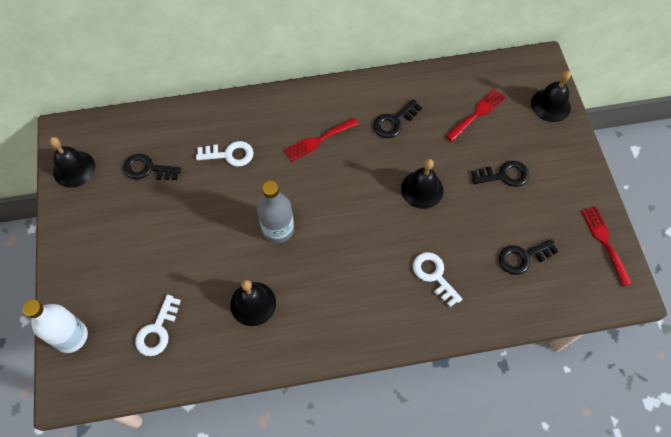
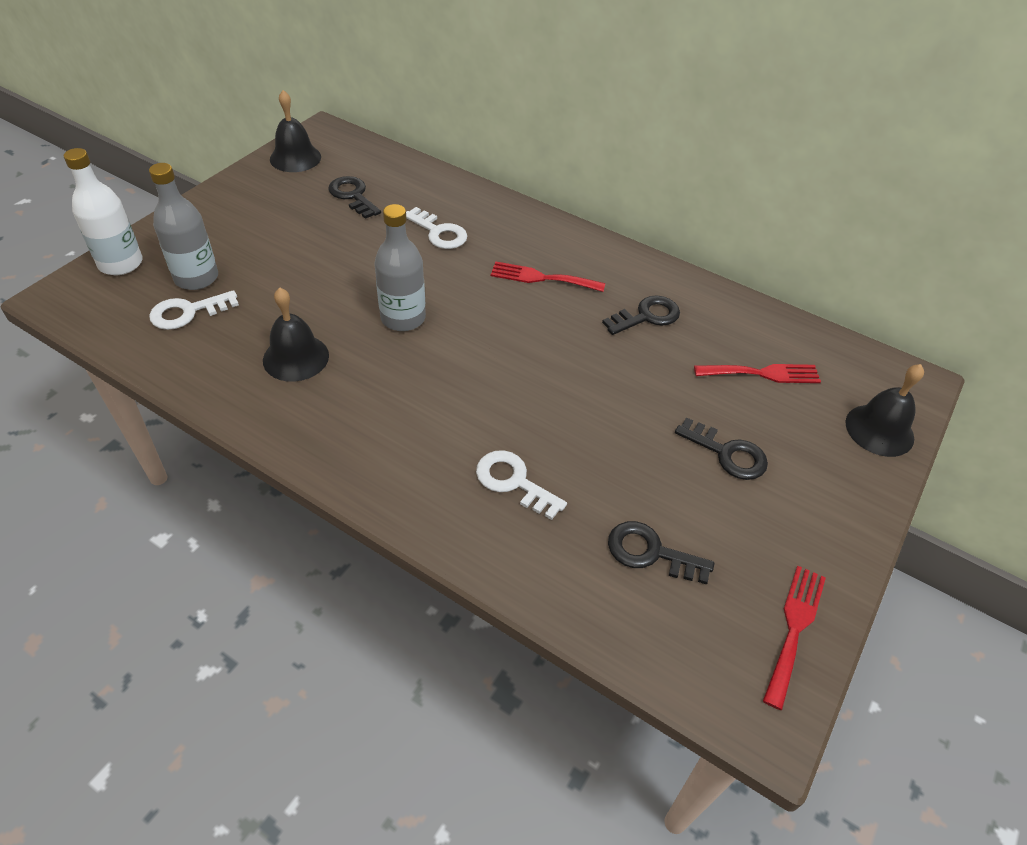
camera: 40 degrees right, 15 degrees down
black key [374,99,422,138] -> black key turned 150 degrees clockwise [602,295,680,335]
black bell [401,159,443,209] -> none
white key [413,252,462,307] -> white key turned 60 degrees counterclockwise [476,450,567,520]
none -> grey bottle [149,163,218,290]

